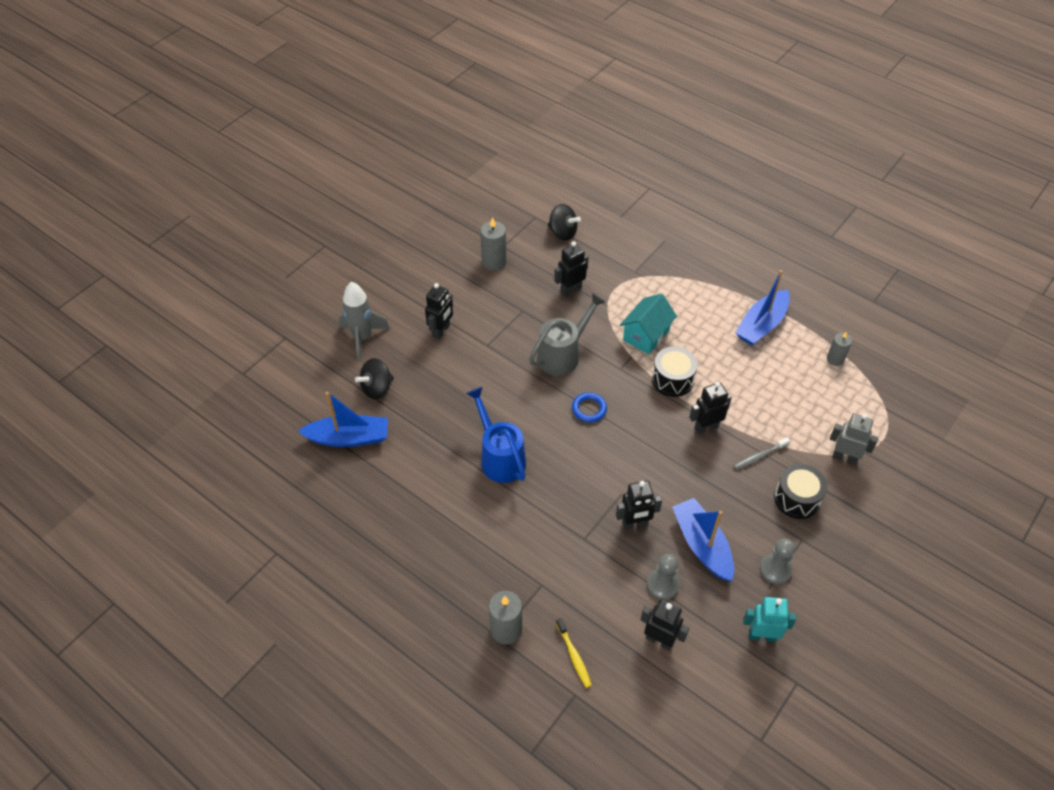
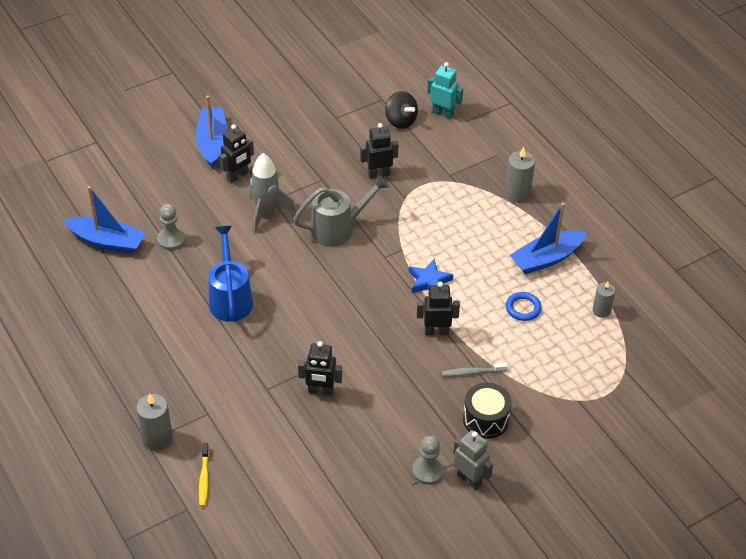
camera: 20 degrees right, 5 degrees down
grey rocket [339,282,390,361] -> grey rocket moved to [250,153,296,233]
black spinning top [355,358,394,399] -> none
grey candle [480,217,507,271] -> grey candle moved to [505,147,535,203]
blue ring [572,392,607,423] -> blue ring moved to [506,292,542,321]
turquoise house [620,293,677,354] -> none
black robot [641,599,689,651] -> none
grey pawn [647,554,680,600] -> grey pawn moved to [157,204,186,250]
black drum [652,346,698,397] -> blue star [409,259,453,293]
blue boat [672,498,734,581] -> blue boat moved to [196,96,227,168]
turquoise robot [743,597,796,642] -> turquoise robot moved to [427,62,463,119]
grey robot [830,414,878,465] -> grey robot moved to [453,430,493,490]

